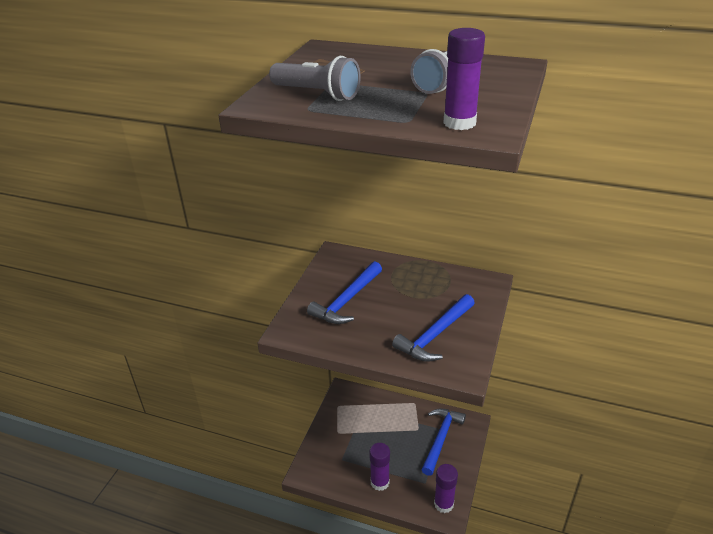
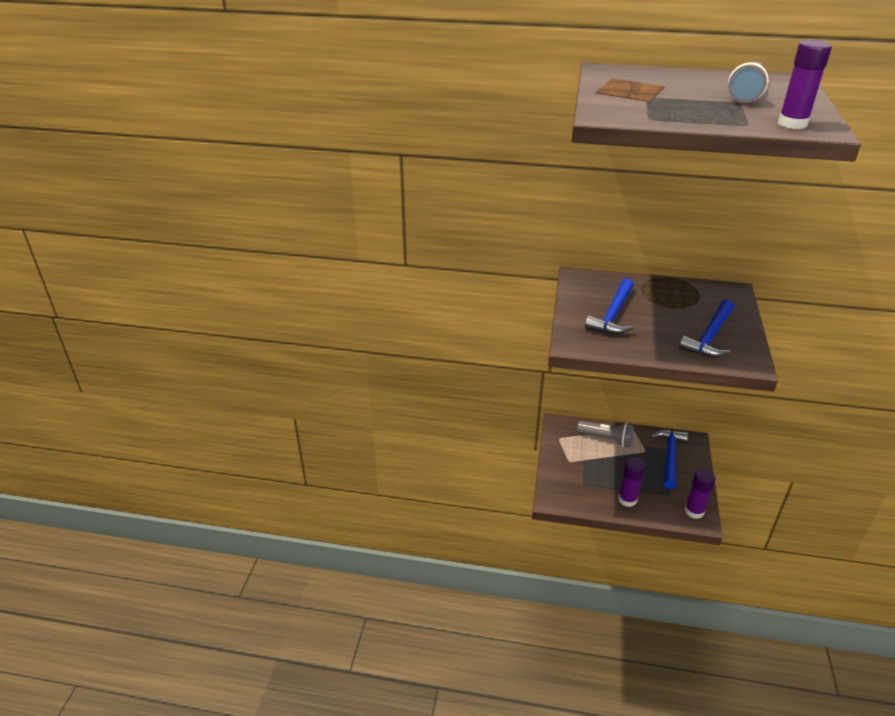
camera: 10 degrees left, 0 degrees up
grey flashlight [269,56,361,101] -> grey flashlight moved to [577,421,634,447]

